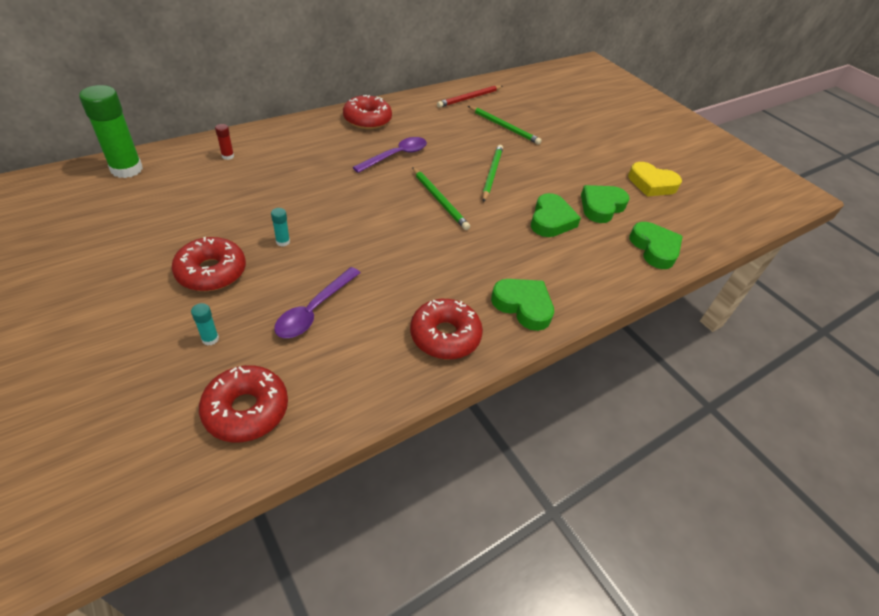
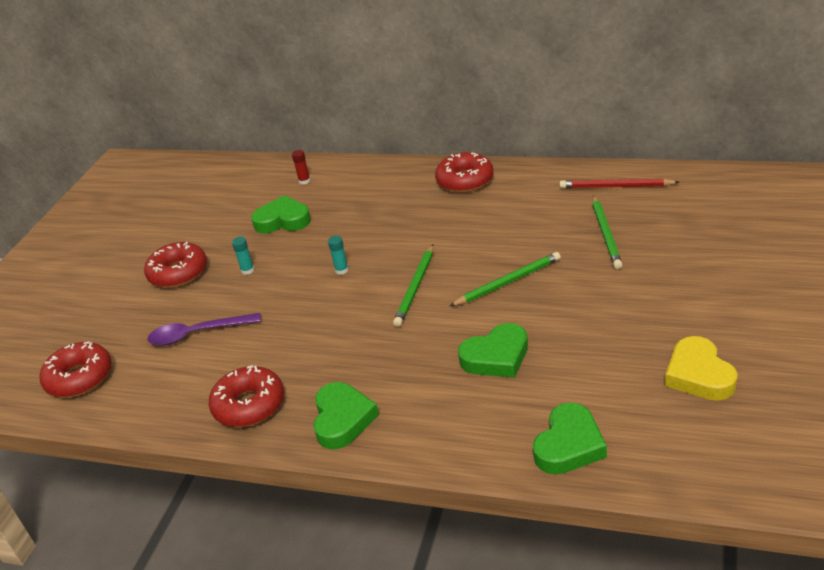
camera: 60 degrees right, 10 degrees down
green glue stick [79,85,143,178] -> none
turquoise glue stick [191,303,219,345] -> turquoise glue stick moved to [328,236,349,275]
purple spoon [353,137,427,173] -> none
green heart [581,185,629,223] -> green heart moved to [251,195,311,233]

